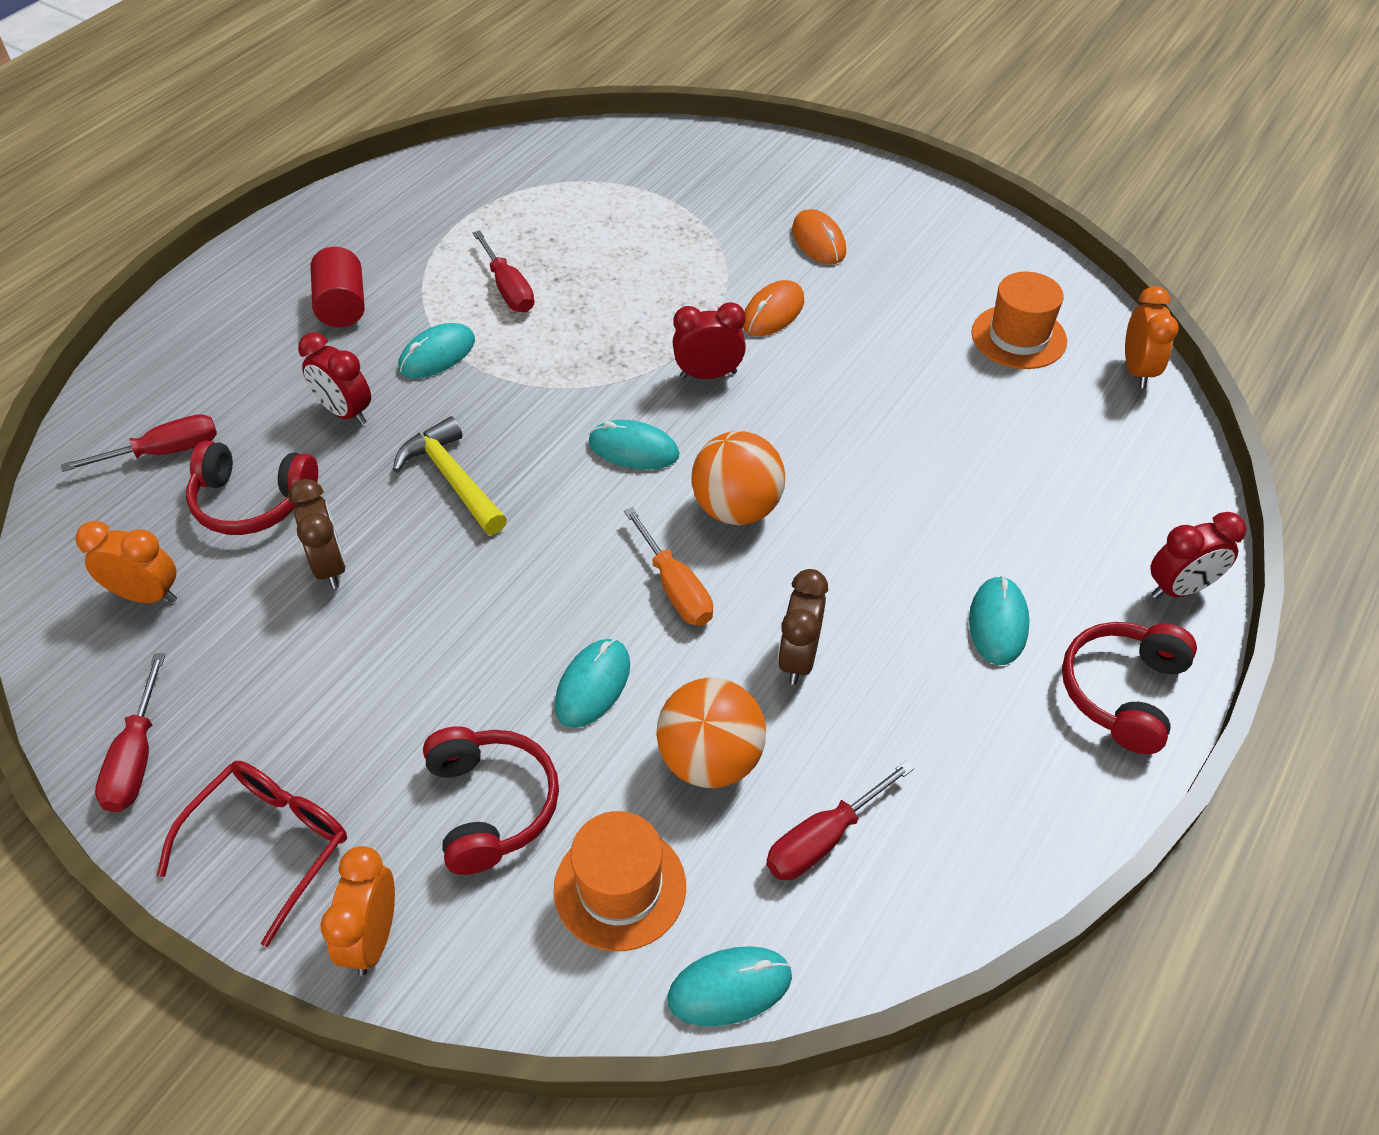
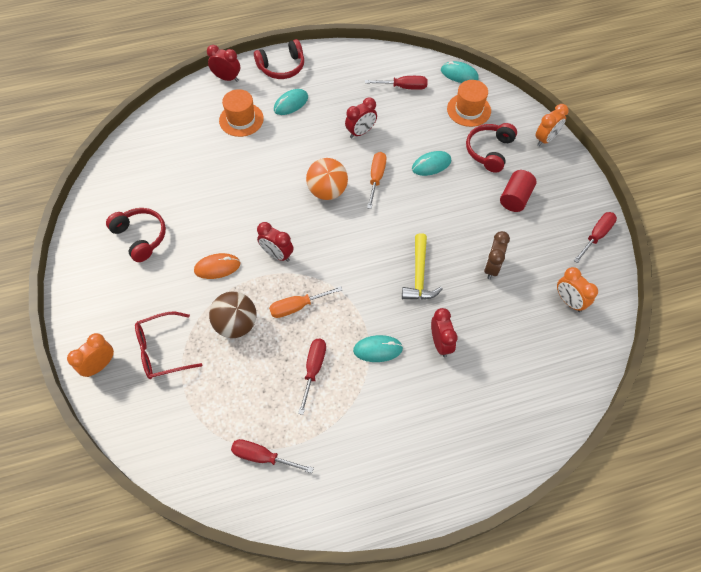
camera: 140 degrees left, 10 degrees up
red screwdriver [61,414,217,472] -> red screwdriver moved to [231,439,314,473]
red glasses [157,761,347,947] -> red glasses moved to [135,312,202,379]
red headphones [186,441,318,535] -> red headphones moved to [106,208,166,262]
red cylinder [311,247,365,327] -> red cylinder moved to [500,170,537,212]
turquoise mouse [588,420,679,470] -> none
orange ball [656,678,766,788] -> none
brown clock [778,569,828,685] -> red clock [345,97,377,138]
orange mouse [792,209,846,265] -> none
orange hat [971,272,1067,369] -> orange hat moved to [219,89,264,137]
orange clock [1125,286,1179,388] -> orange clock moved to [67,333,114,377]
none -> brown ball [209,292,257,338]
none -> orange screwdriver [269,286,342,318]

